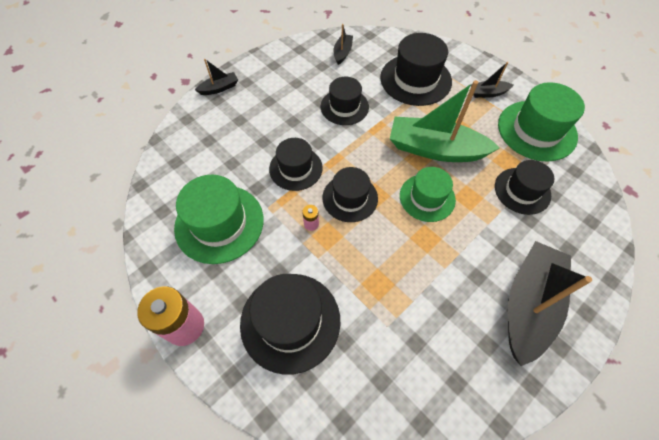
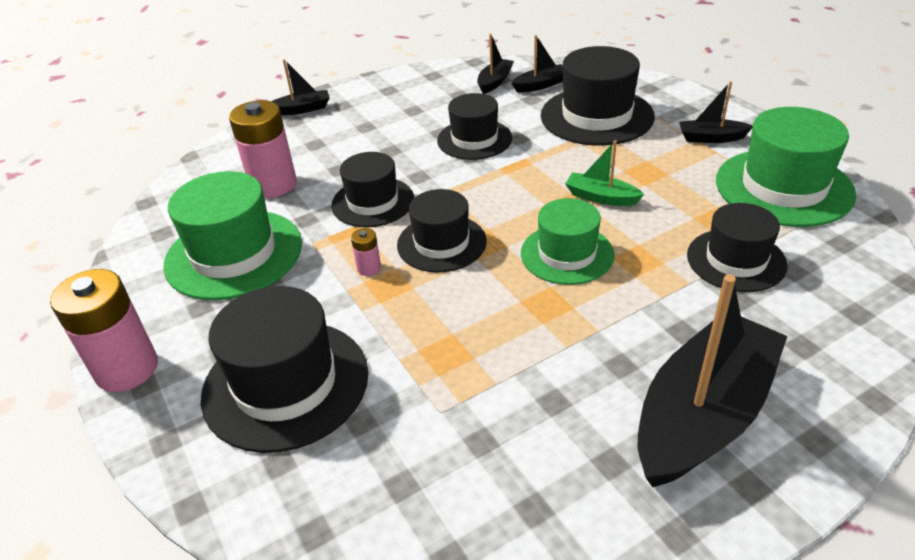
camera: 15 degrees right, 20 degrees down
green boat [390,80,500,162] -> green boat [565,140,644,206], size x0.46
none -> pink battery [229,100,297,198]
none -> black boat [511,35,563,92]

